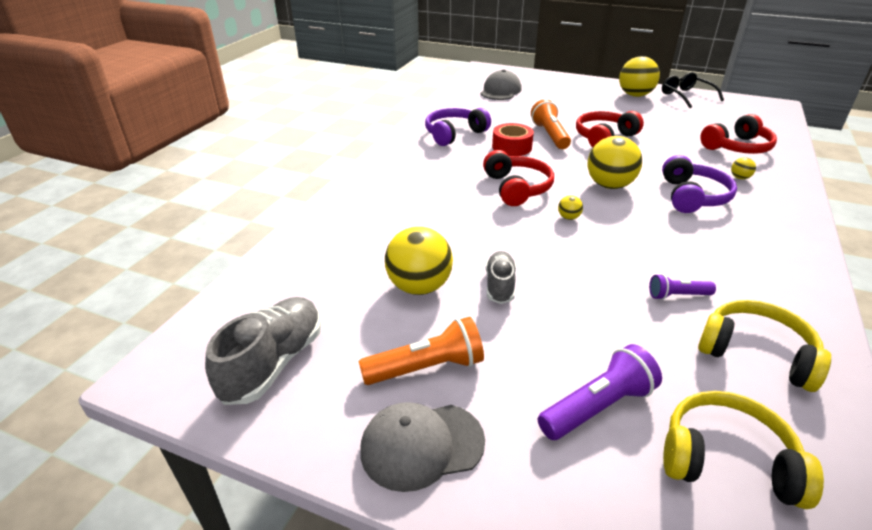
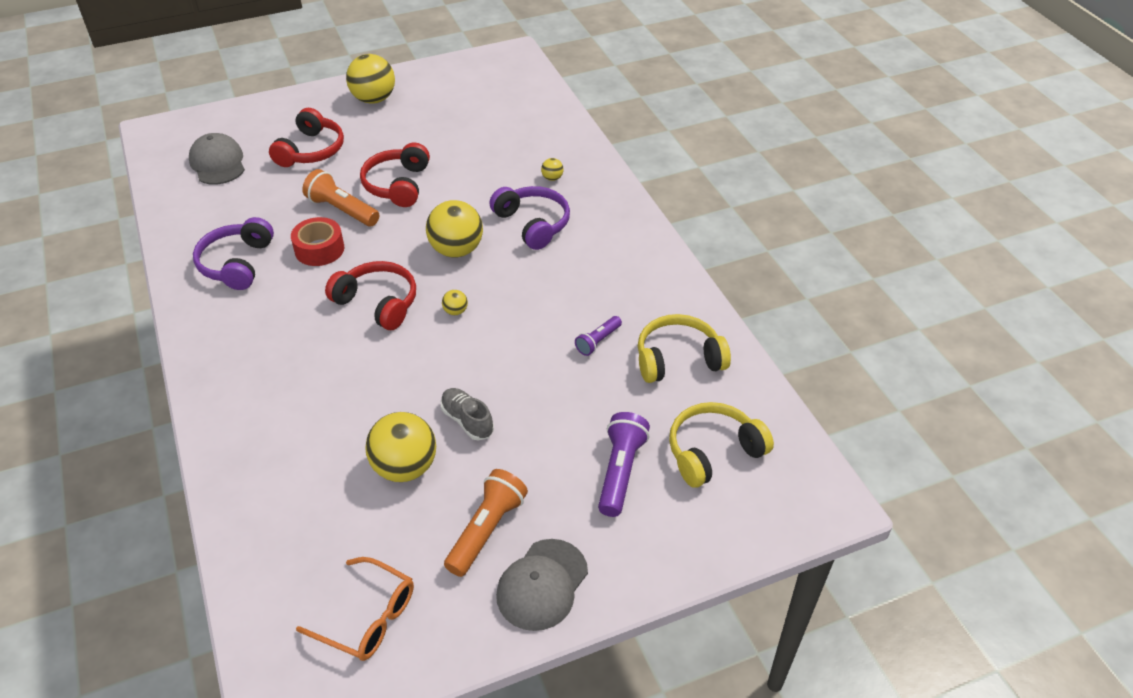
camera: 45 degrees left, 10 degrees up
grey shoe [205,297,321,405] -> orange glasses [296,557,414,661]
black glasses [662,72,724,108] -> none
red headphones [700,114,777,154] -> red headphones moved to [269,108,344,167]

